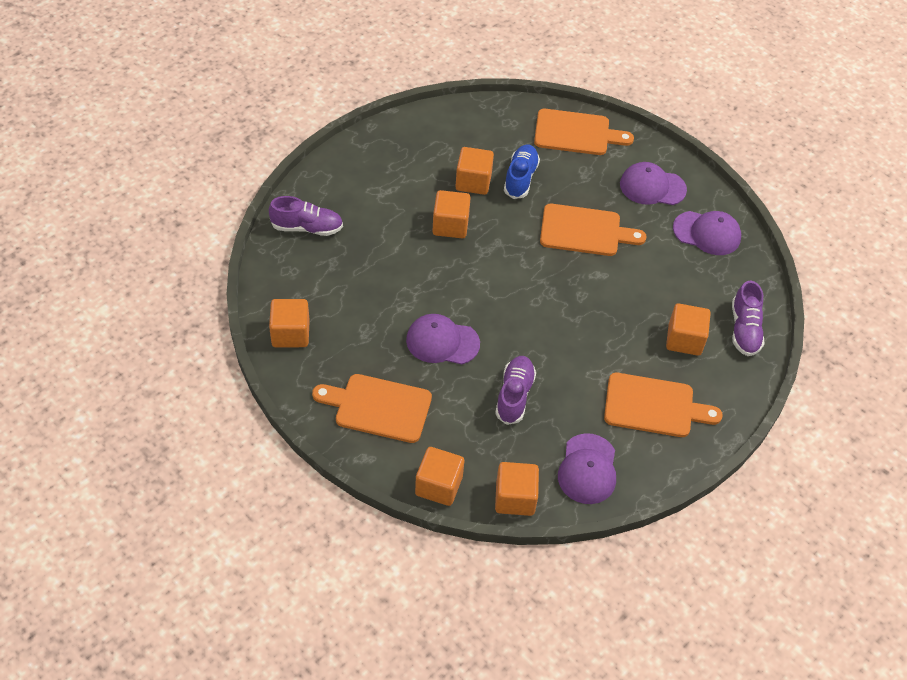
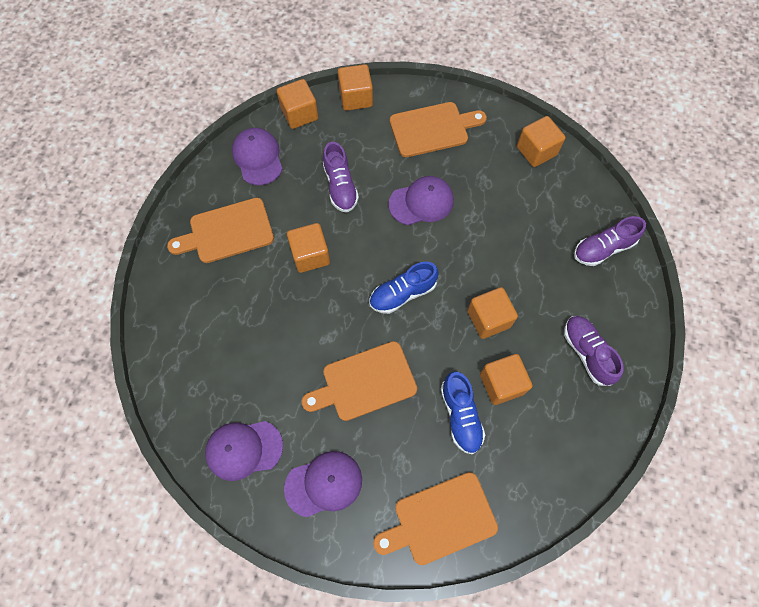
camera: 155 degrees right, 15 degrees up
orange cube [666,303,711,356] -> orange cube moved to [287,223,330,273]
purple shoe [732,281,764,356] -> purple shoe moved to [564,316,624,386]
none -> blue shoe [369,262,439,314]

